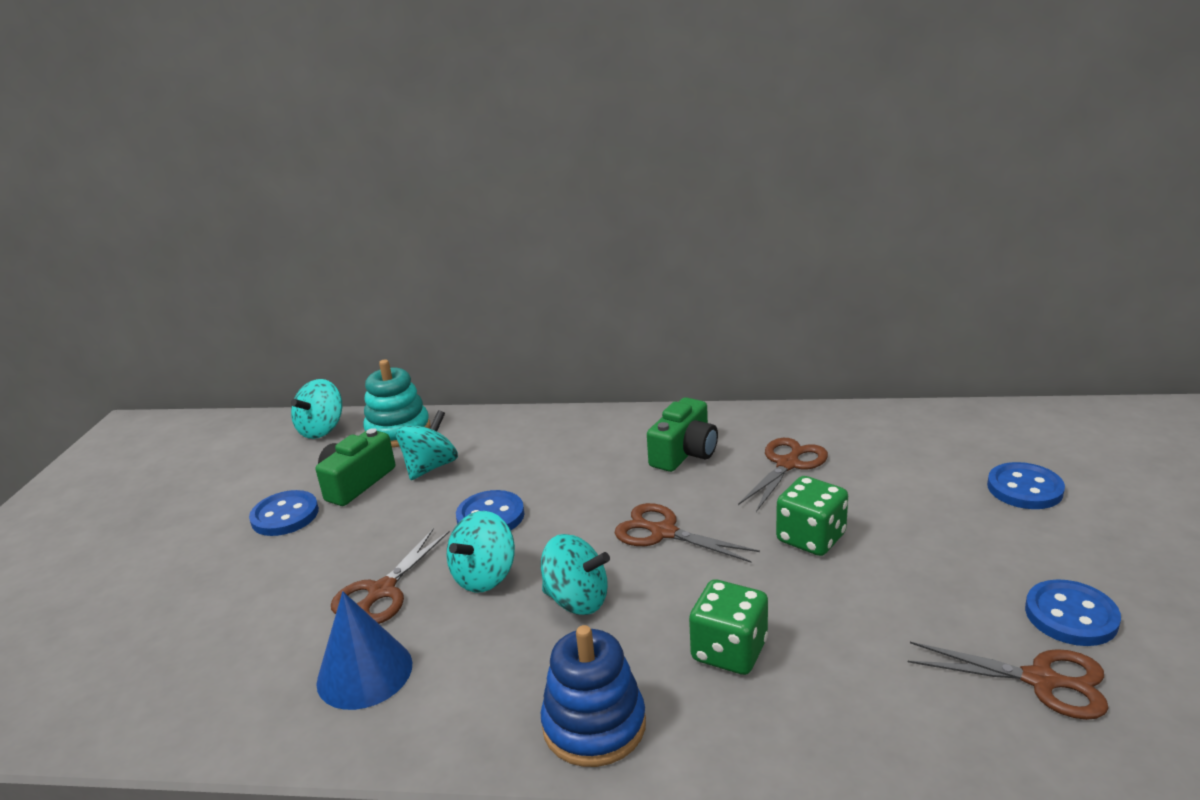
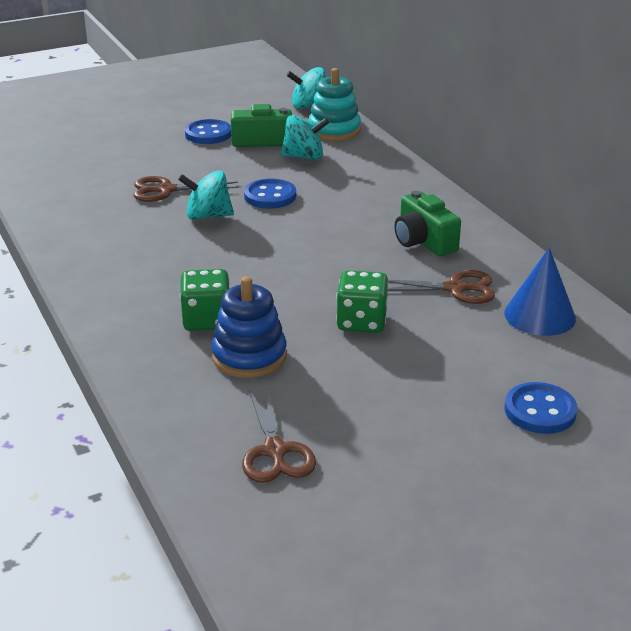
camera: 55 degrees right, 5 degrees up
blue cone [316,591,412,710] -> blue cone moved to [504,248,576,336]
turquoise spinning top [541,534,610,615] -> none
blue stacking toy [541,625,646,767] -> blue stacking toy moved to [211,277,287,378]
brown scissors [614,503,760,563] -> none
green camera [647,397,718,472] -> green camera turned 60 degrees clockwise [394,191,461,256]
blue button [1025,579,1121,646] -> none

